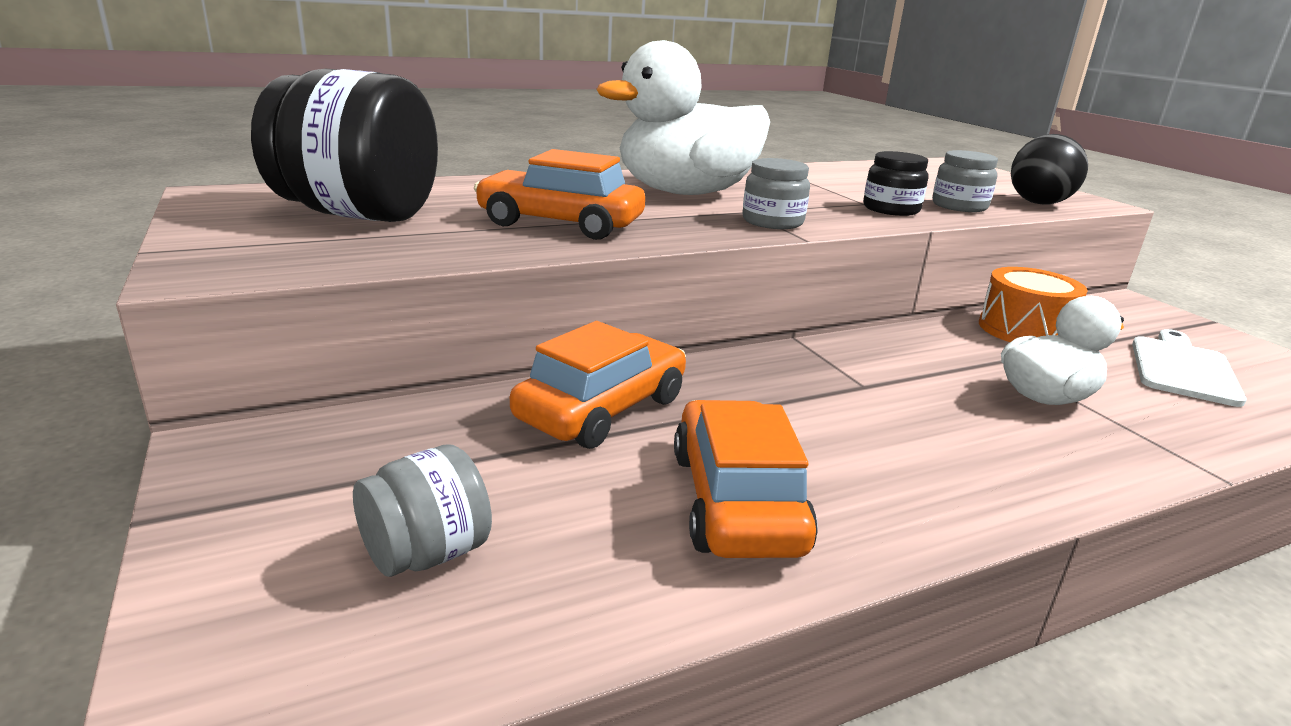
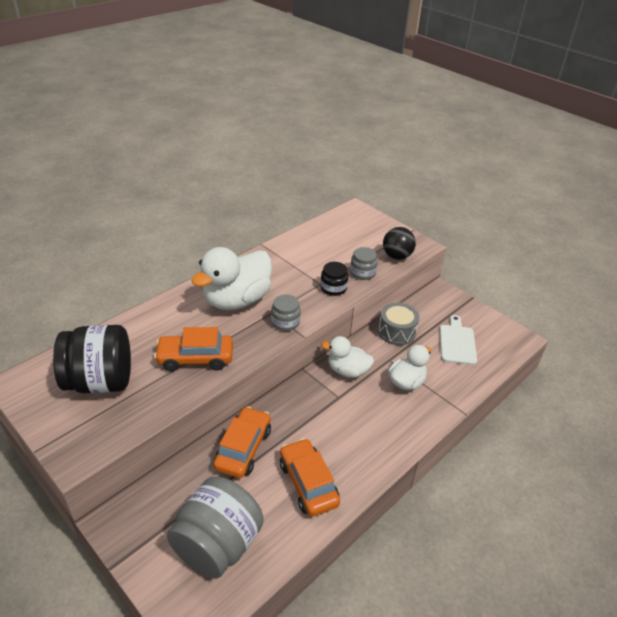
camera: 20 degrees left, 15 degrees up
grey jar [353,445,492,577] -> grey jar [167,477,264,579], size x2.00
orange drum [979,267,1088,342] -> grey drum [378,302,419,345]
none -> white duck [321,336,374,378]

